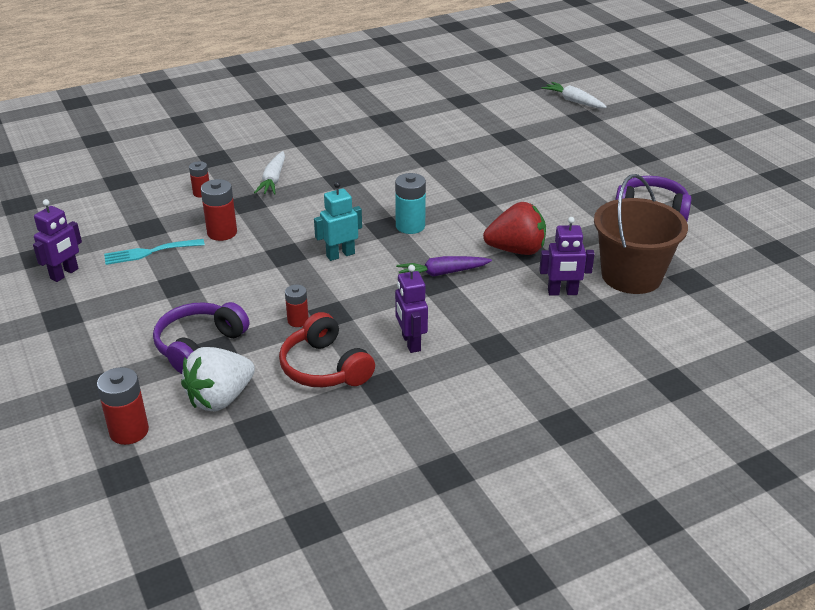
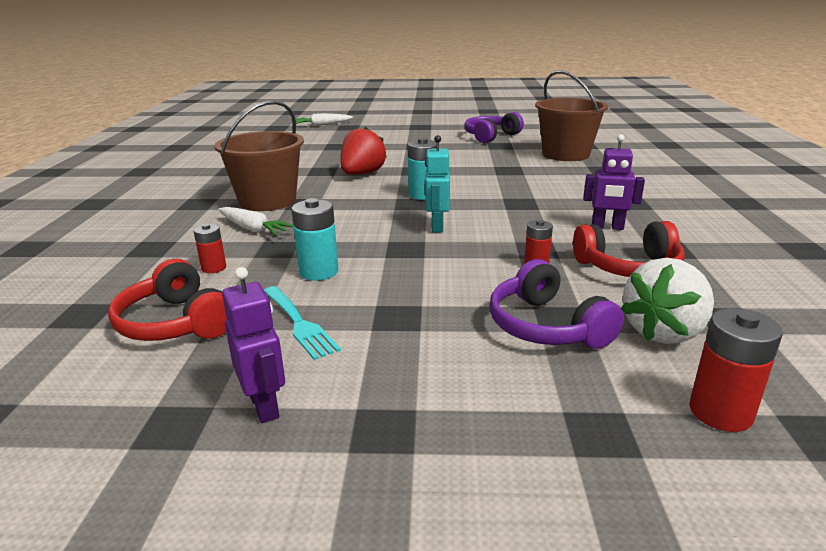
camera: 60 degrees left, 10 degrees down
turquoise fork [104,239,205,265] -> turquoise fork turned 45 degrees counterclockwise [264,286,341,360]
white strawberry [181,347,255,412] -> white strawberry turned 60 degrees clockwise [621,258,714,344]
red battery [201,179,237,241] -> turquoise battery [291,198,338,281]
purple carrot [396,256,492,277] -> none
red strawberry [483,202,546,255] -> red strawberry moved to [340,127,387,175]
purple robot [539,217,595,296] -> none
none -> red headphones [108,258,227,341]
none -> brown bucket [214,100,304,211]

